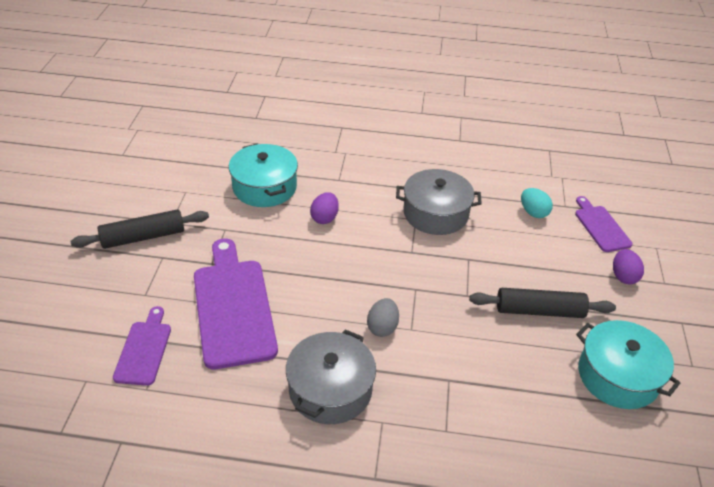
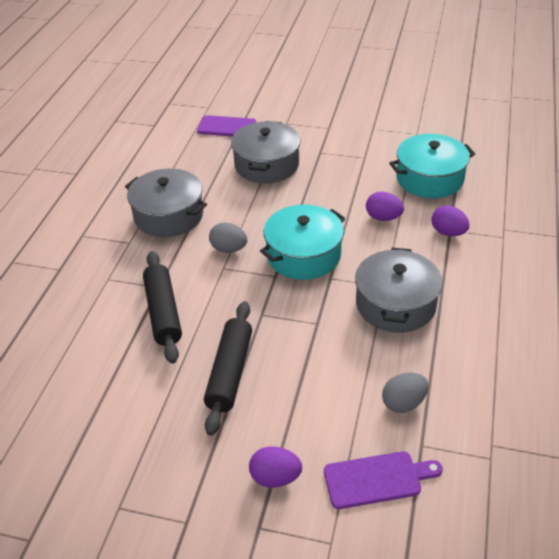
camera: 100 degrees right, 0 degrees up
black rolling pin [70,210,209,249] -> black rolling pin moved to [143,251,182,364]
purple cutting board [194,238,278,369] -> grey pot [231,121,301,183]
turquoise egg [521,188,553,218] -> grey egg [382,373,429,413]
turquoise pot [576,320,680,409] -> turquoise pot moved to [260,205,345,280]
none -> purple egg [431,205,469,236]

